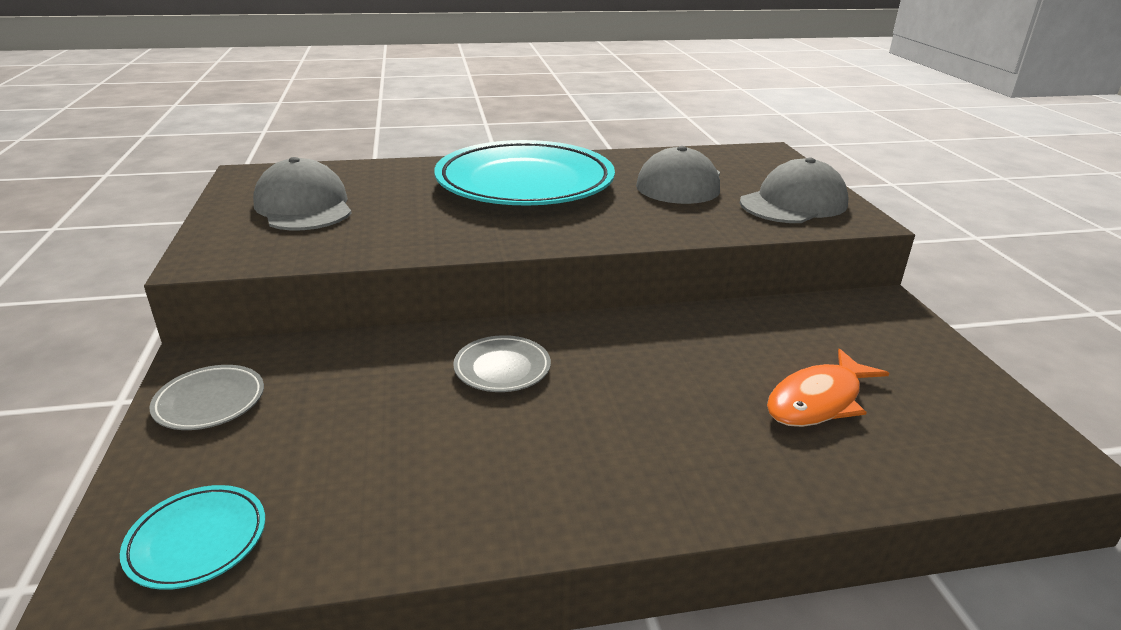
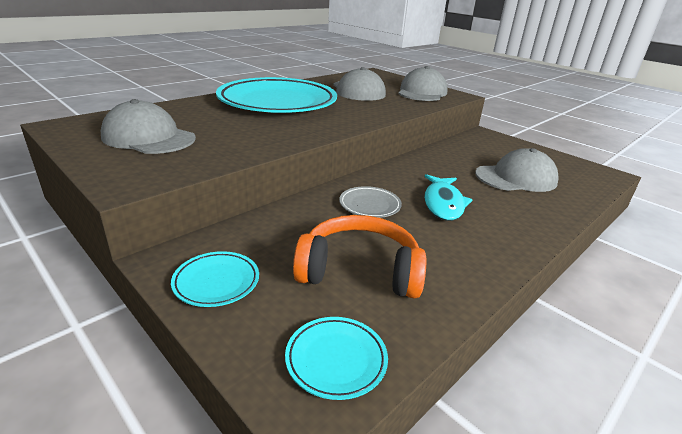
camera: 35 degrees left, 0 degrees up
grey plate [149,365,264,430] -> turquoise plate [171,251,259,307]
orange fish [767,349,889,427] -> grey cap [475,148,559,192]
none -> orange headphones [293,215,426,299]
none -> turquoise fish [424,174,472,221]

